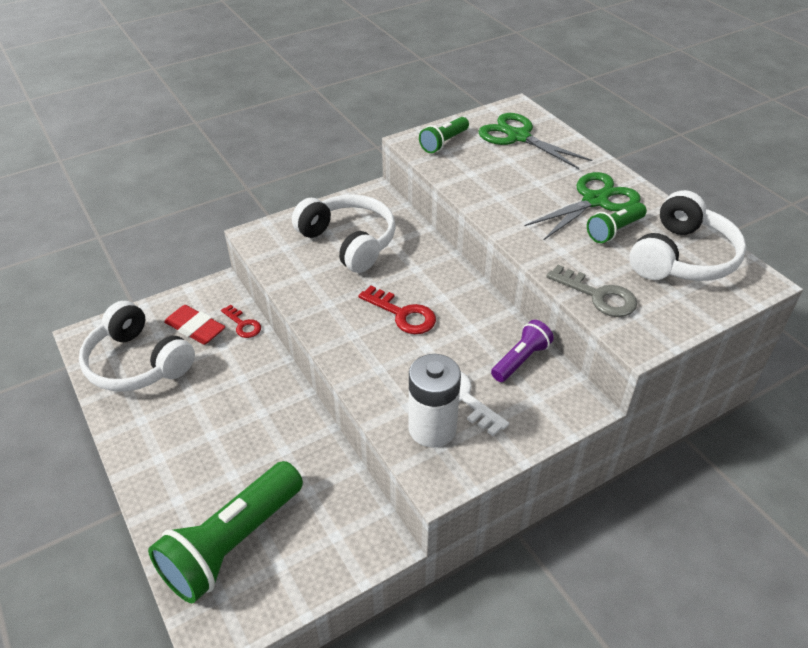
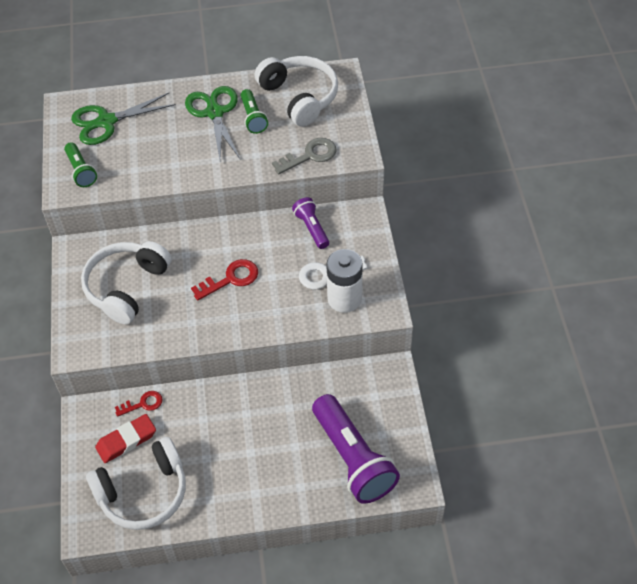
camera: 65 degrees left, 10 degrees up
green flashlight [148,461,303,603] -> purple flashlight [312,394,400,504]
white headphones [292,194,396,273] -> white headphones turned 45 degrees counterclockwise [81,241,172,324]

